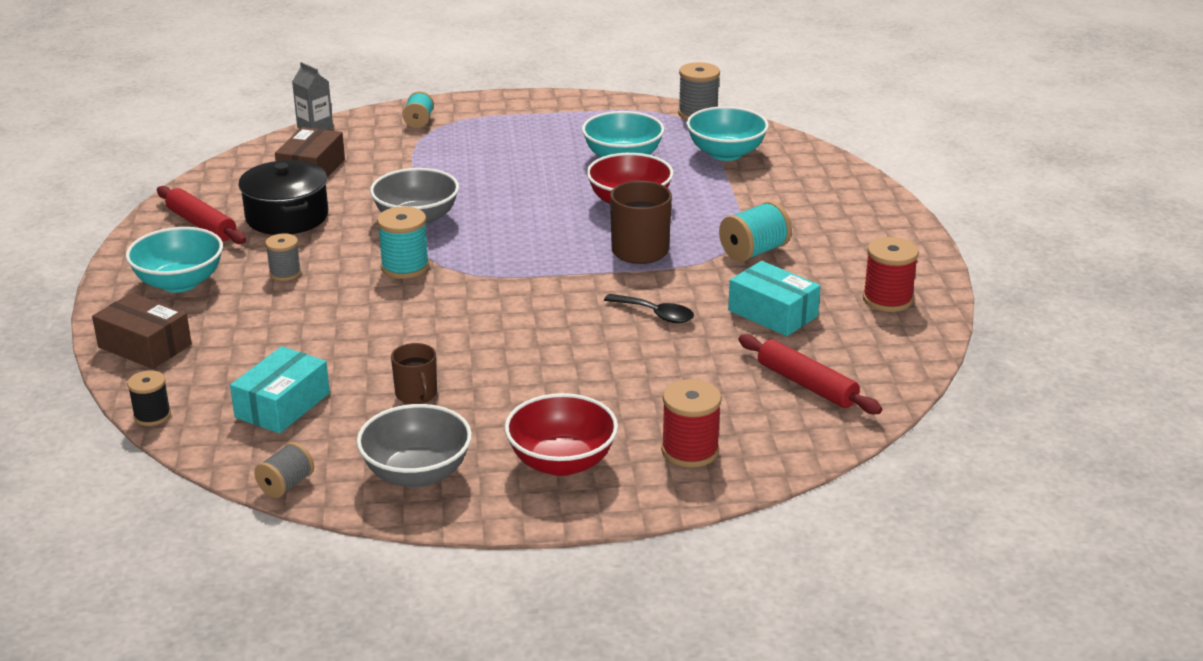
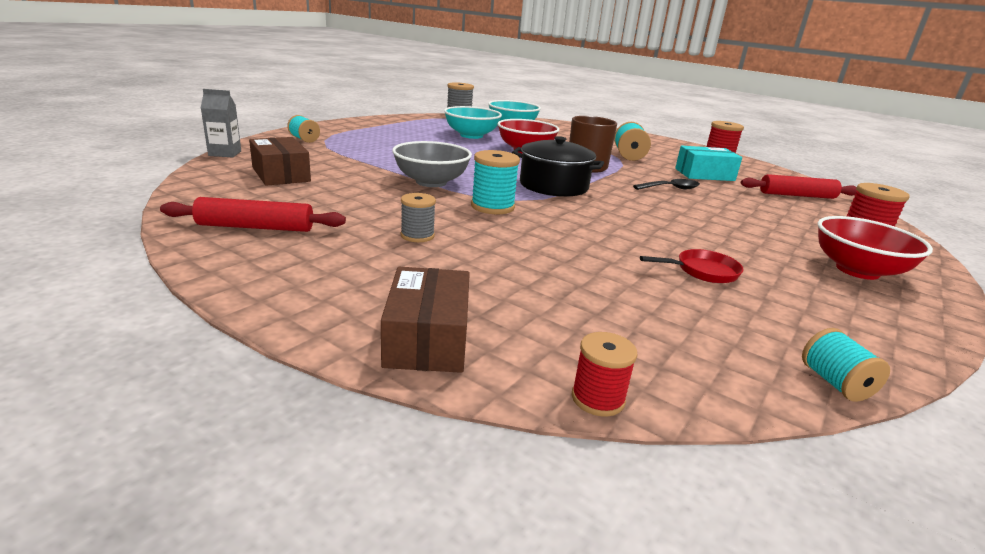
camera: 50 degrees left, 5 degrees down
brown box [92,293,192,369] -> brown box turned 75 degrees counterclockwise [381,267,470,373]
turquoise bowl [126,227,223,293] -> none
black spool [127,371,171,426] -> red spool [571,332,637,416]
turquoise box [230,346,330,434] -> none
black pot [238,160,328,235] -> black pot moved to [512,136,604,197]
grey spool [254,442,314,498] -> turquoise spool [802,328,890,402]
grey bowl [356,404,472,488] -> none
brown mug [391,343,437,404] -> red pan [640,249,744,283]

